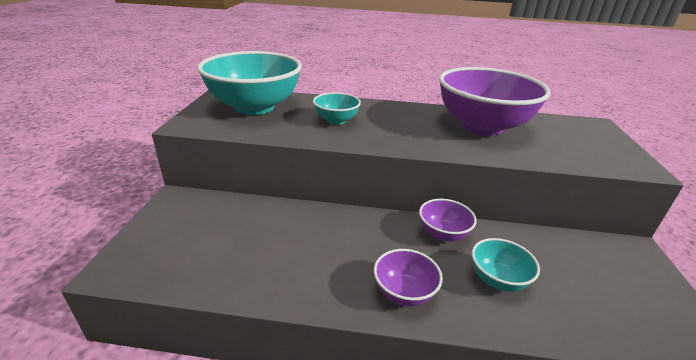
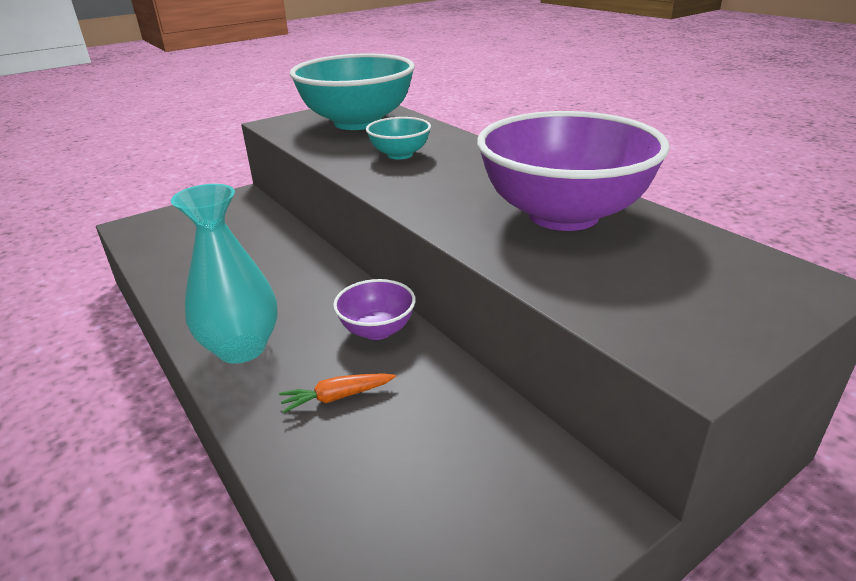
camera: 50 degrees right, 0 degrees up
purple bowl [374,249,443,307] -> turquoise vase [171,184,278,363]
turquoise bowl [472,238,540,292] -> orange carrot [279,373,396,413]

